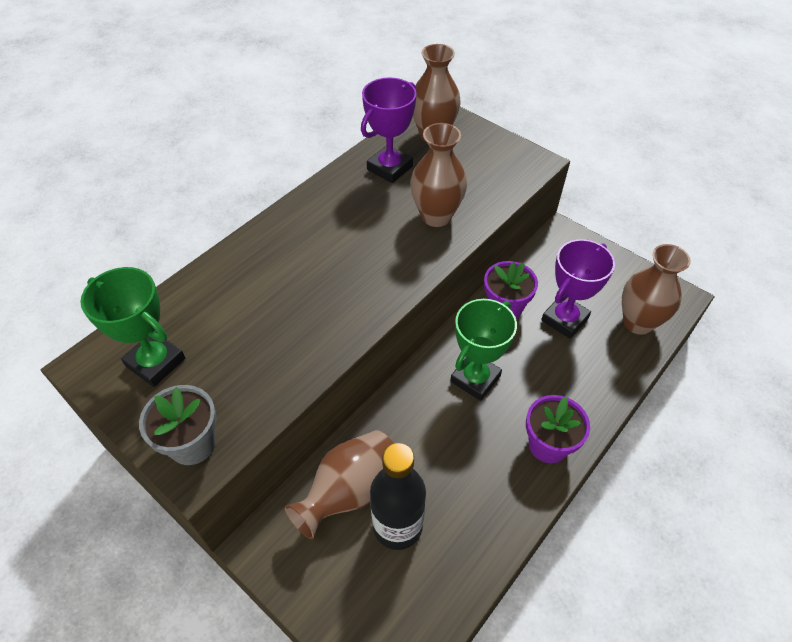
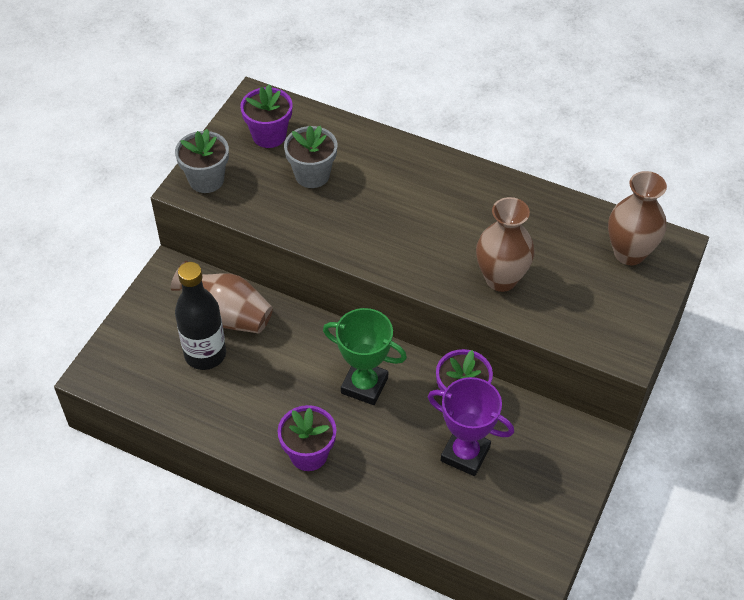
camera: 75 degrees right, 0 degrees up
green trophy [80,267,185,387] -> purple flower pot [240,84,293,148]
purple trophy [361,77,417,183] -> none
brown vase [622,244,691,335] -> none
none -> grey flower pot [284,126,338,188]

